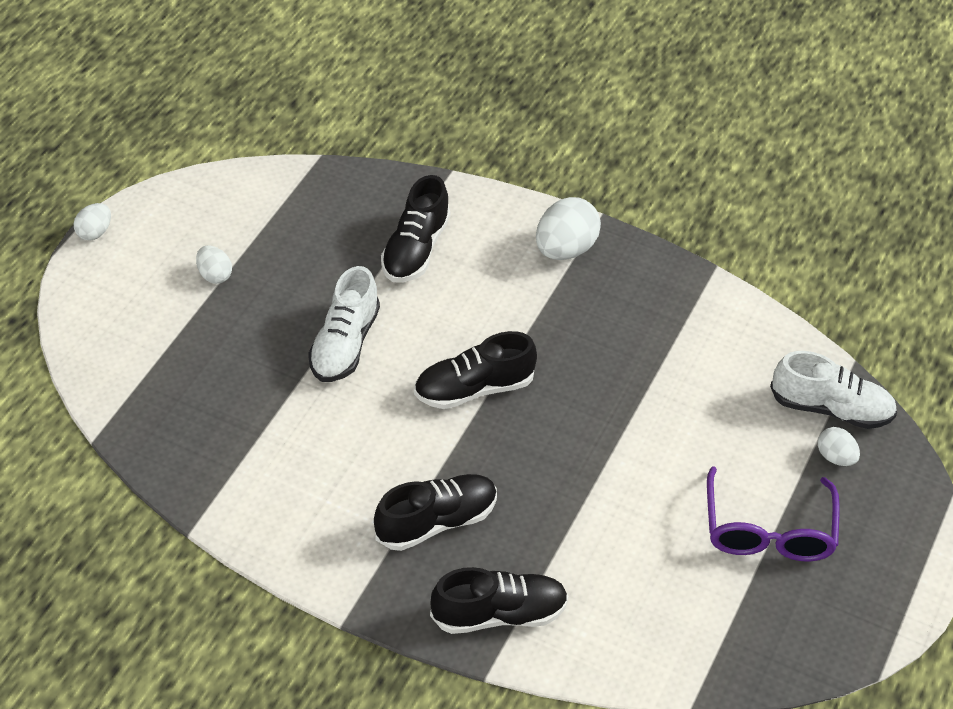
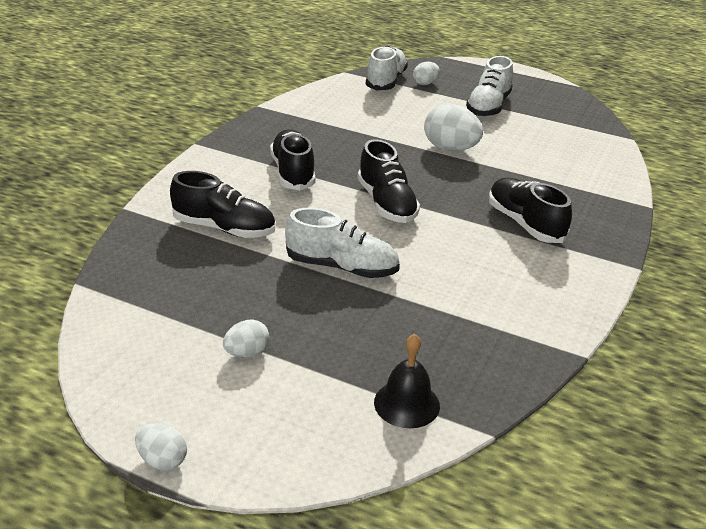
camera: 90 degrees left, 15 degrees down
black shoe [430,567,568,634] -> black shoe moved to [270,129,316,190]
white egg [536,197,601,260] -> white egg moved to [424,104,483,151]
purple glasses [707,466,840,561] -> white shoe [466,56,513,117]
none -> black bell [374,334,440,428]

